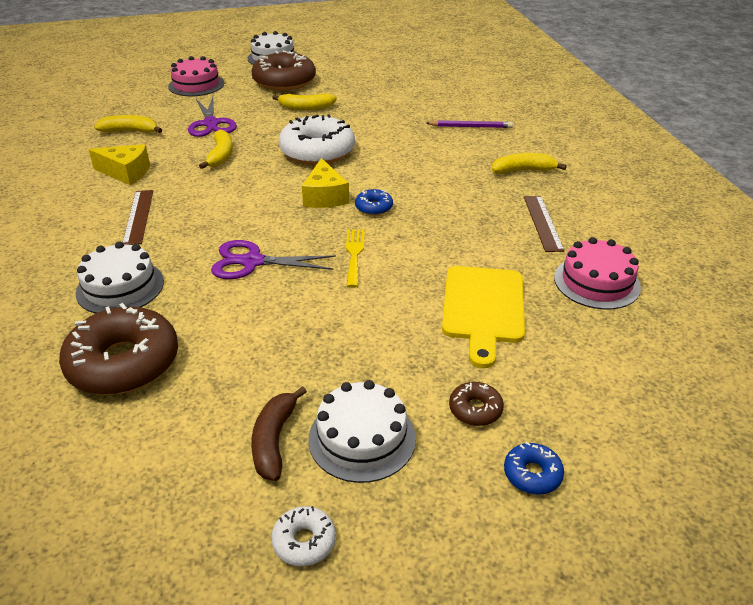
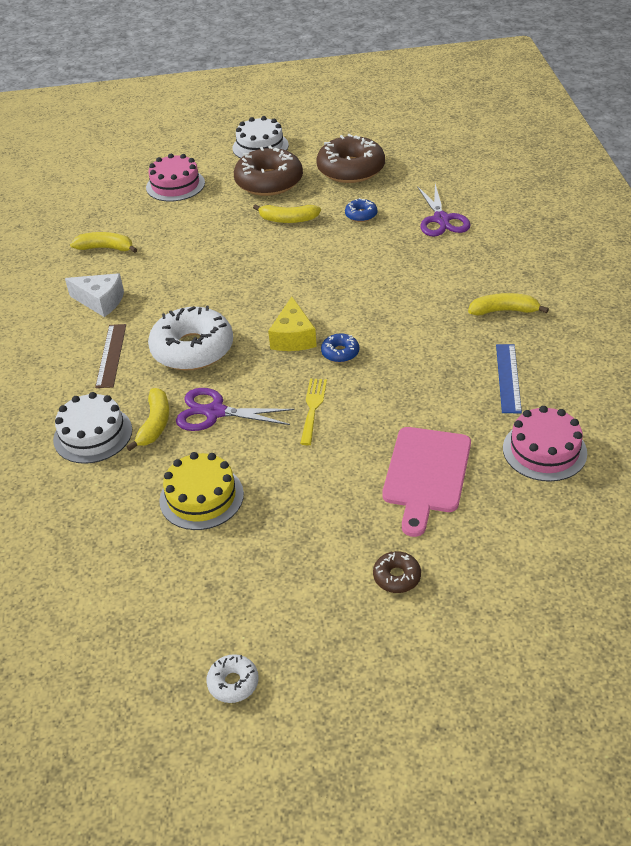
camera: 10 degrees right, 5 degrees up
brown donut [59,303,178,395] -> brown donut moved to [316,134,385,183]
yellow cheese [88,144,150,185] -> white cheese [65,273,124,317]
purple scissors [188,97,237,137] -> purple scissors moved to [417,184,471,236]
yellow banana [199,130,233,169] -> yellow banana moved to [126,388,169,451]
brown banana [251,386,307,481] -> none
white donut [279,114,355,165] -> white donut moved to [148,305,233,370]
white cake [308,380,416,483] -> none
purple pencil [426,120,513,128] -> none
yellow cutting board [442,266,525,368] -> pink cutting board [382,427,471,537]
blue donut [504,442,564,495] -> blue donut moved to [345,198,377,222]
brown ruler [524,196,565,252] -> blue ruler [496,344,522,413]
none -> yellow cake [159,452,244,530]

